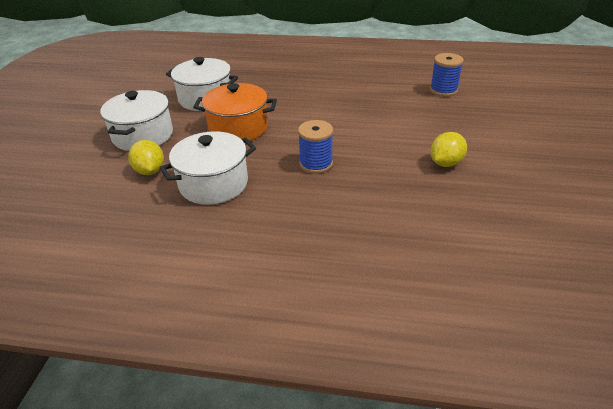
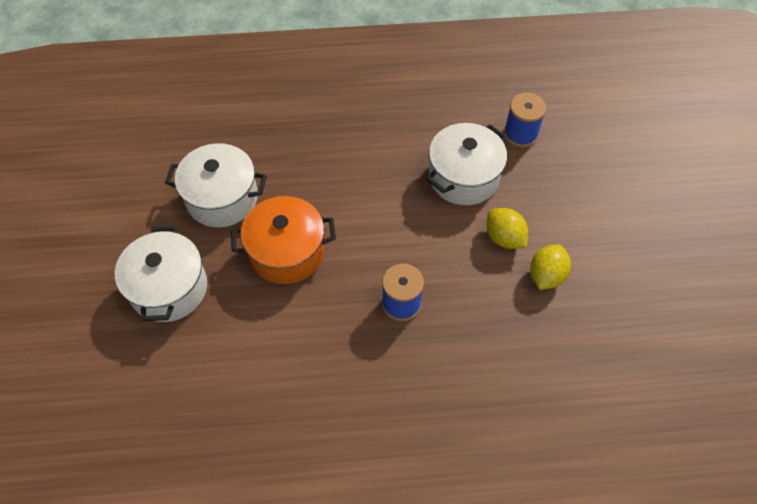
camera: 15 degrees left, 20 degrees up
yellow lemon [128,140,164,175] -> yellow lemon moved to [487,208,528,249]
white pot [160,131,256,205] -> white pot moved to [426,123,507,205]

